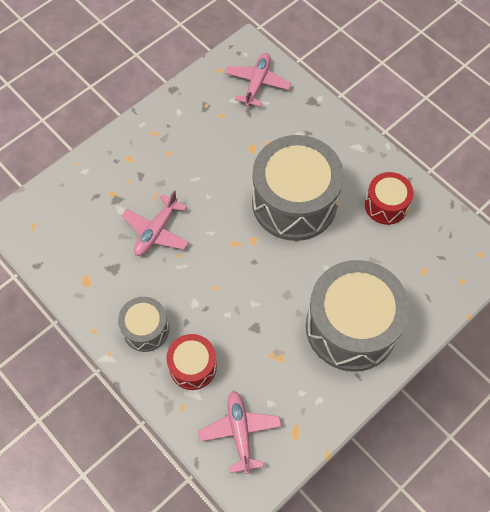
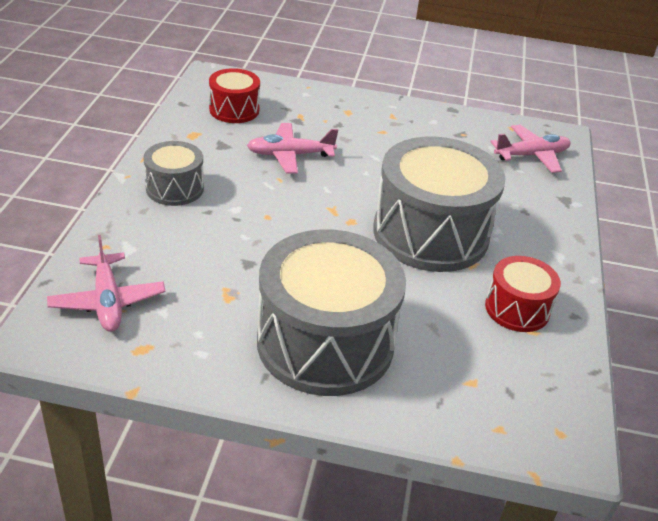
camera: 50 degrees right, 25 degrees down
red drum [166,334,217,390] -> red drum moved to [209,68,260,123]
pink plane [198,391,282,474] -> pink plane turned 120 degrees clockwise [47,235,166,331]

